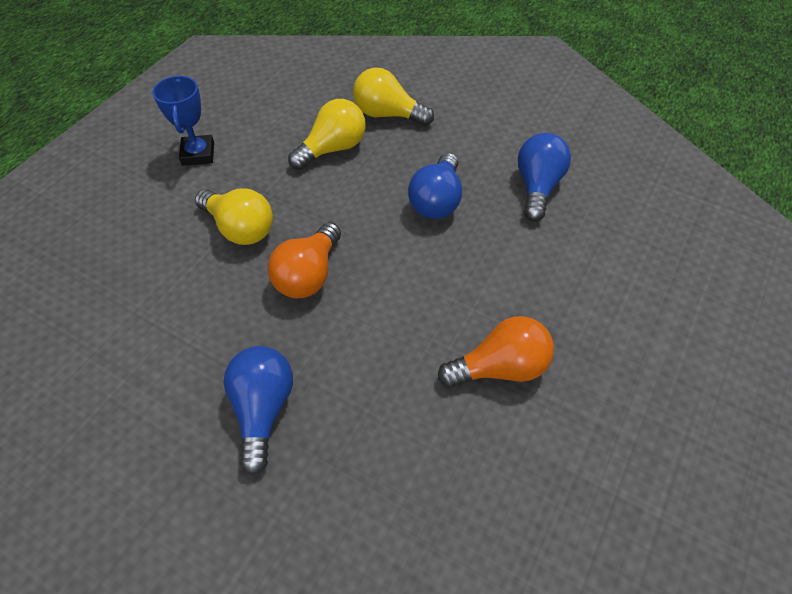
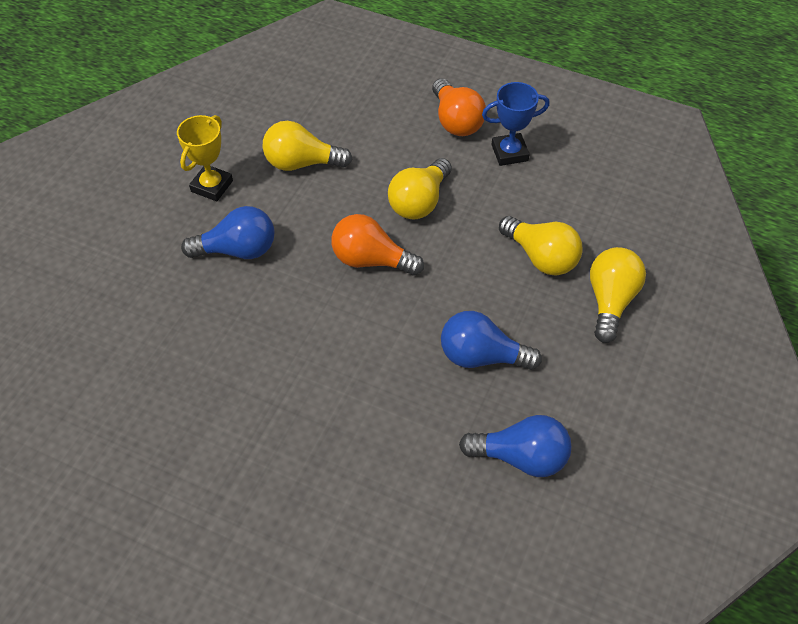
camera: 85 degrees right, 0 degrees up
orange light bulb [438,316,554,388] -> orange light bulb moved to [432,78,486,136]
none -> yellow trophy [177,115,233,201]
none -> yellow light bulb [262,121,353,171]

